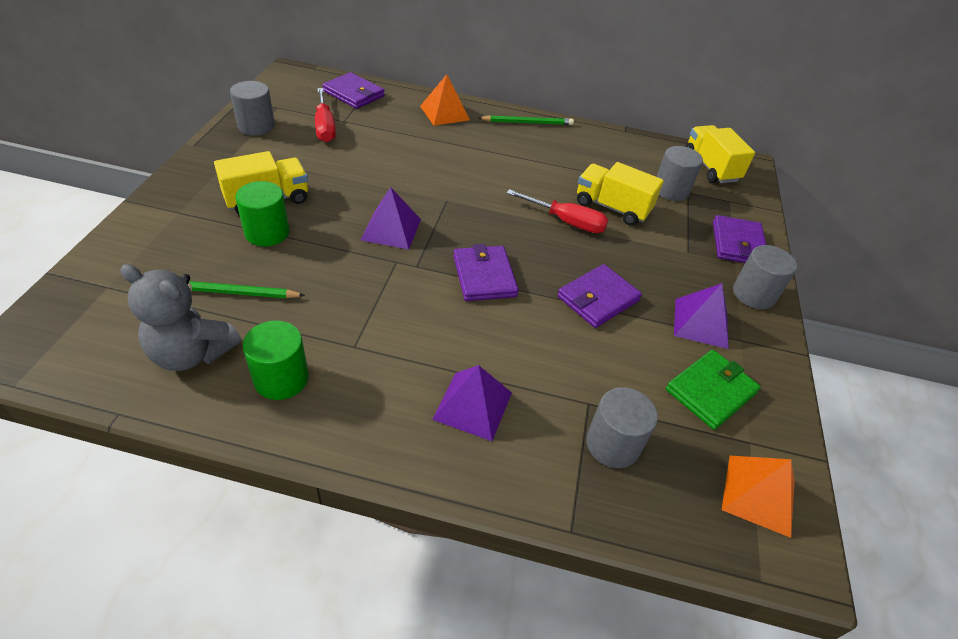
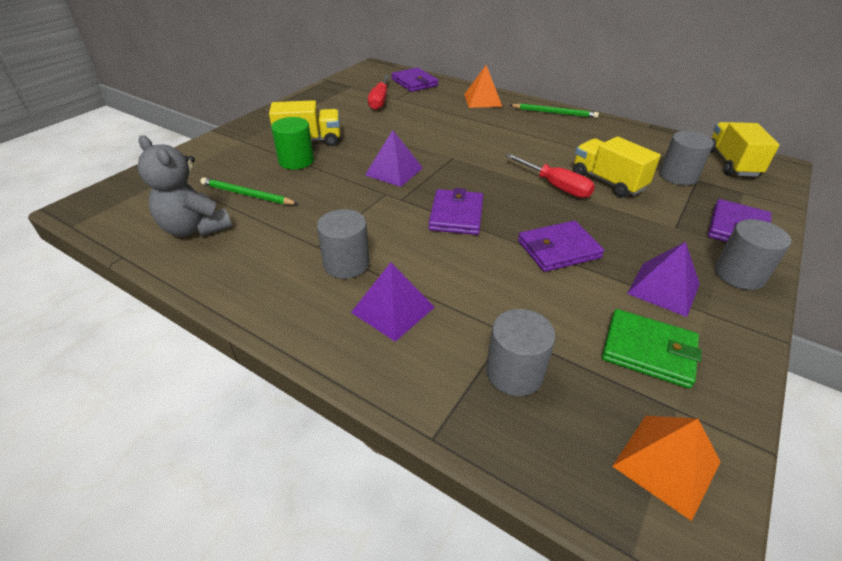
camera: 25 degrees right, 5 degrees down
grey cylinder [230,81,275,136] -> grey cylinder moved to [317,209,370,279]
green cylinder [243,321,309,400] -> none
green wallet [666,350,761,430] -> green wallet turned 45 degrees clockwise [602,309,702,389]

